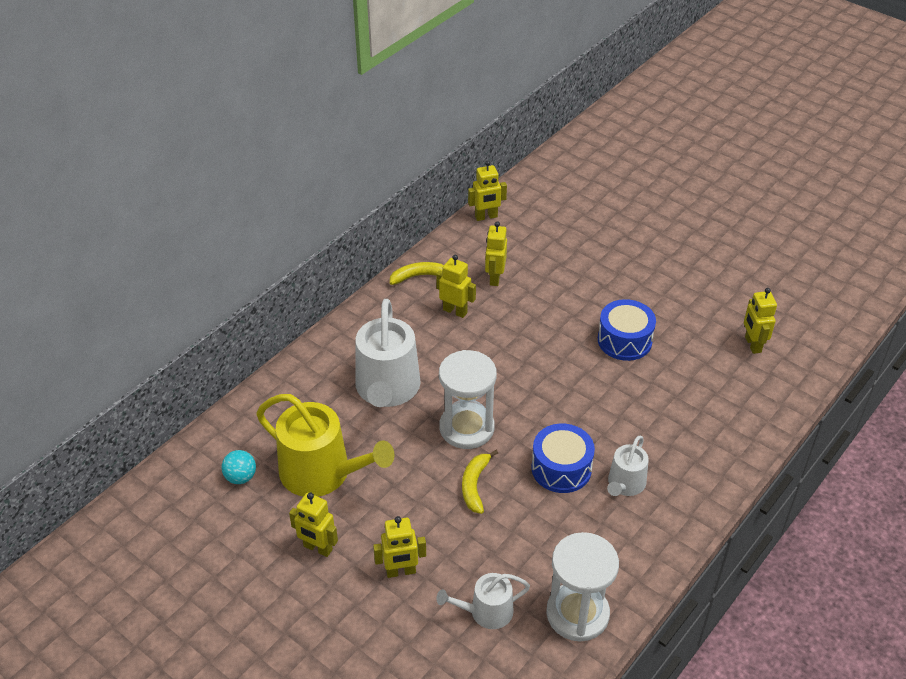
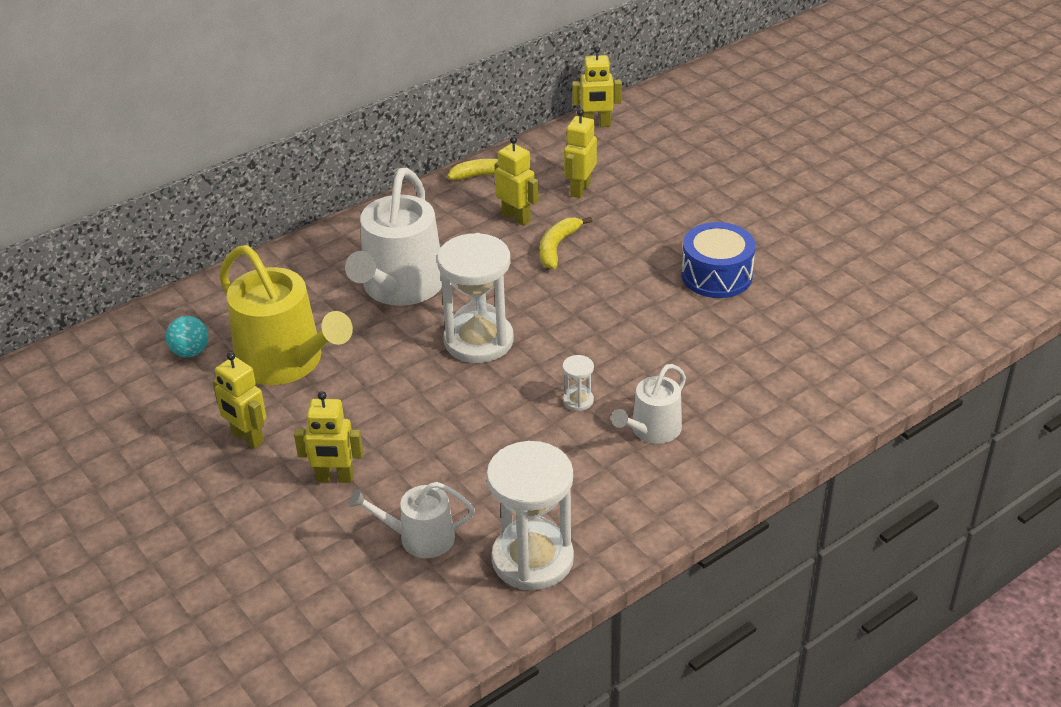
camera: 15 degrees right, 5 degrees down
yellow banana [462,450,498,514] -> yellow banana moved to [540,217,592,269]
blue drum [531,424,595,493] -> white hourglass [562,355,594,411]
yellow robot [744,288,777,354] -> none

